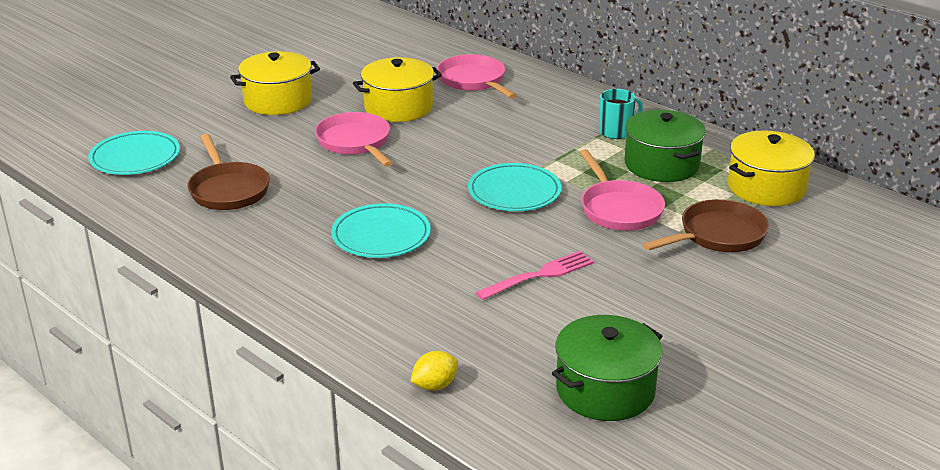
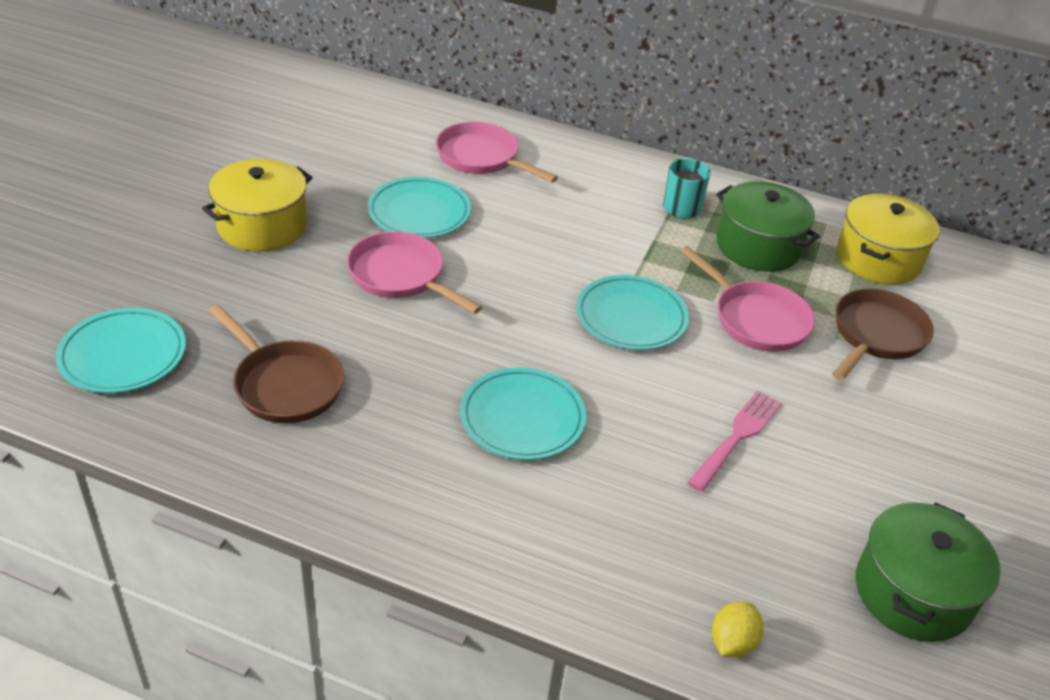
camera: 25 degrees left, 10 degrees up
yellow pot [353,57,442,122] -> turquoise plate [367,177,471,238]

